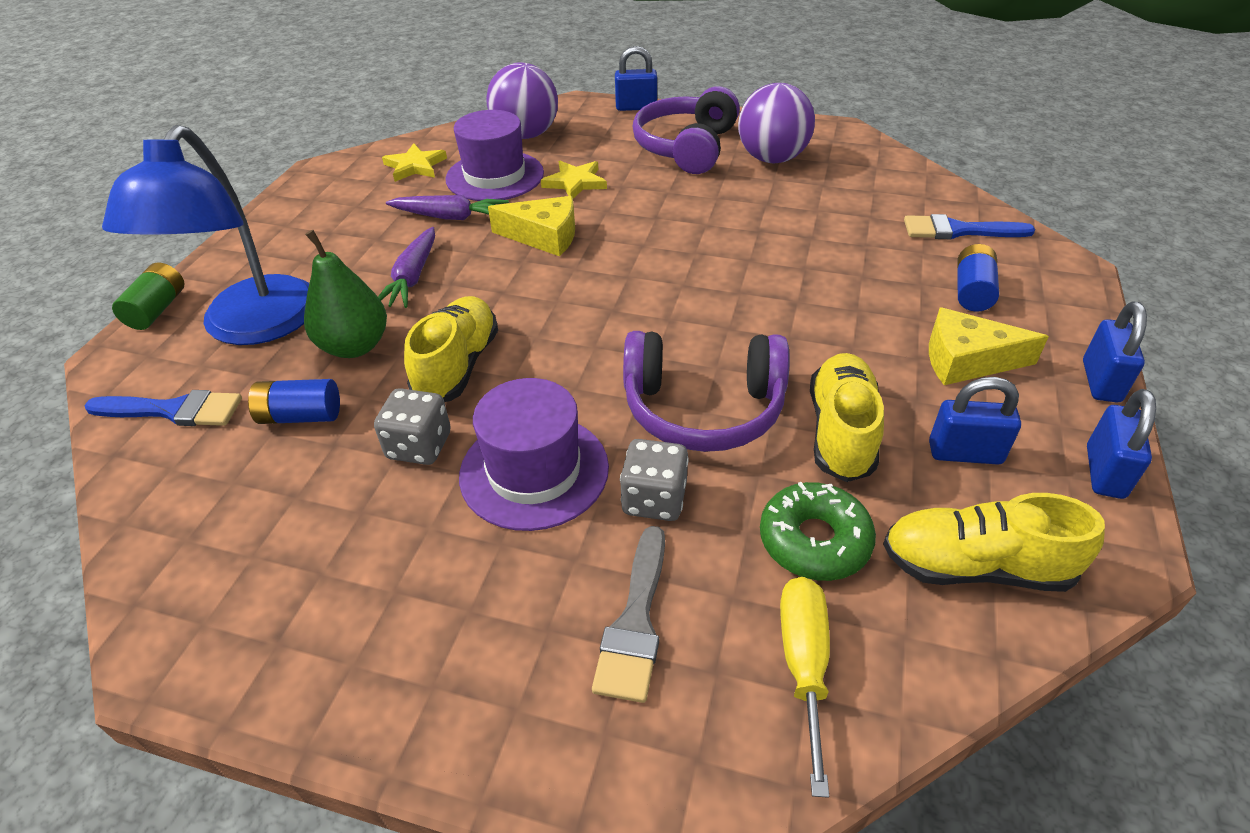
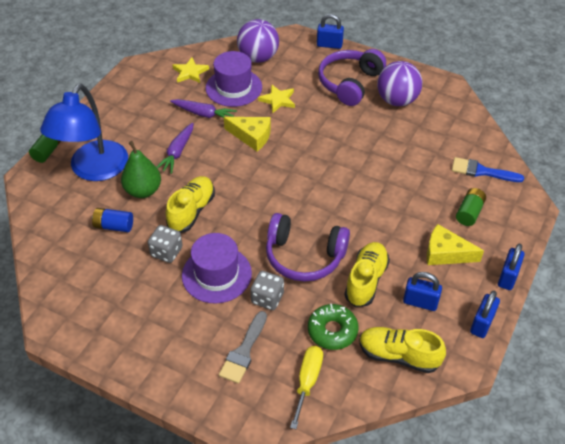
camera: 10 degrees right, 5 degrees up
blue brush [84,390,242,426] -> none
blue battery [957,244,999,312] -> green battery [456,188,486,226]

